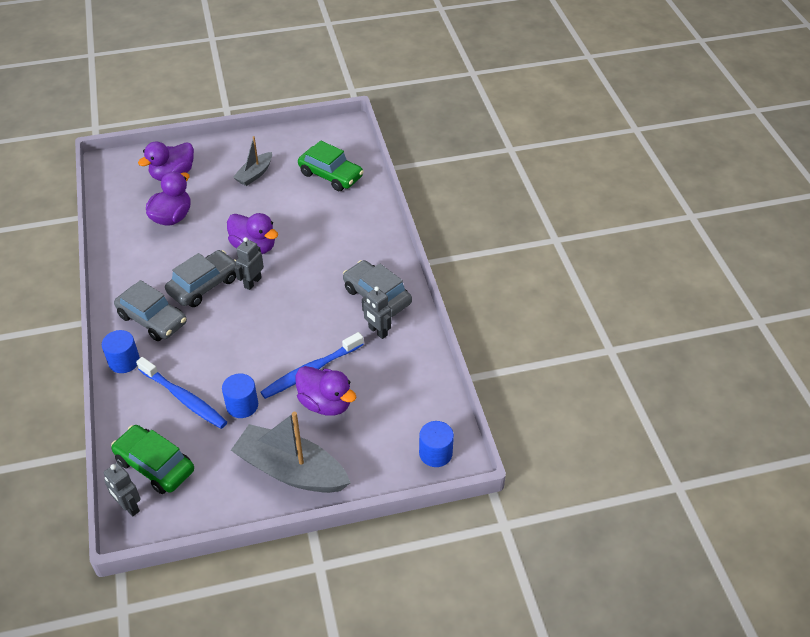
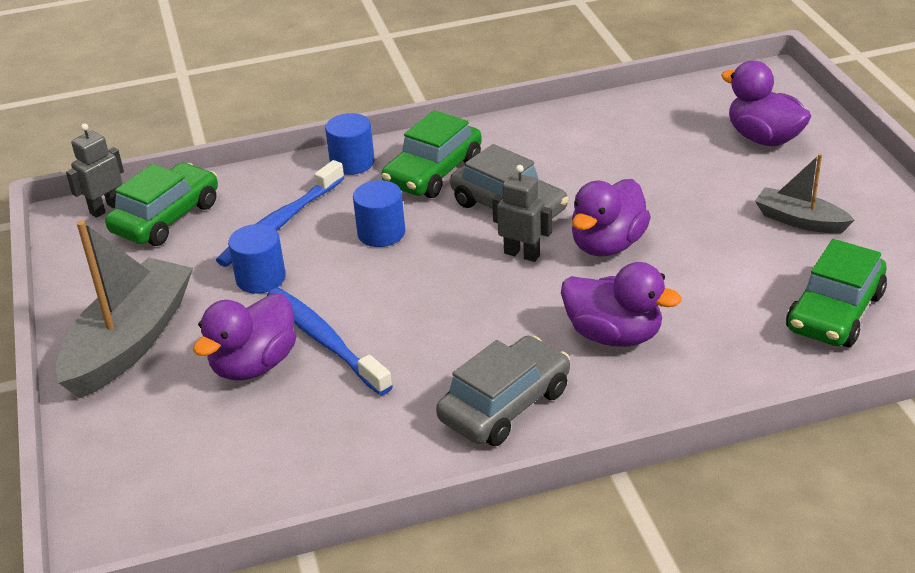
camera: 90 degrees right, 10 degrees down
grey car [114,280,187,341] -> green car [382,110,482,198]
purple duck [146,171,191,225] -> purple duck moved to [561,262,682,347]
grey robot [362,286,392,339] -> none
blue cylinder [419,421,454,467] -> blue cylinder moved to [353,180,405,247]

